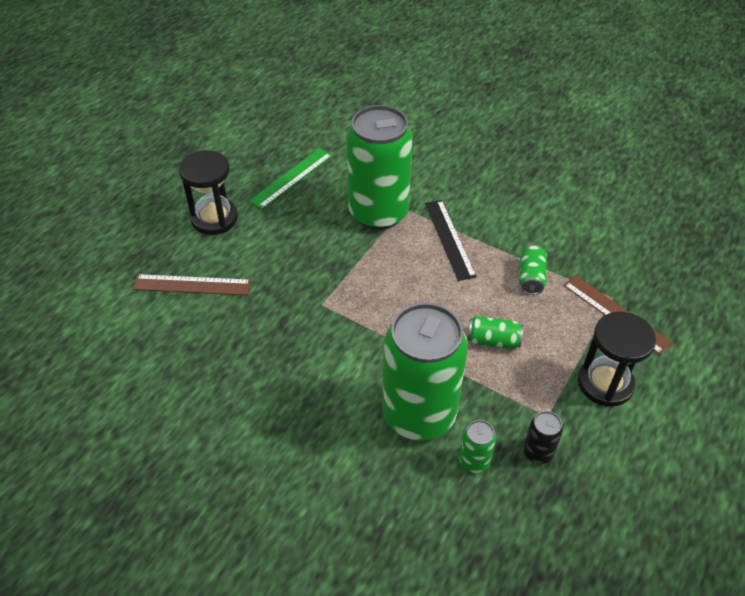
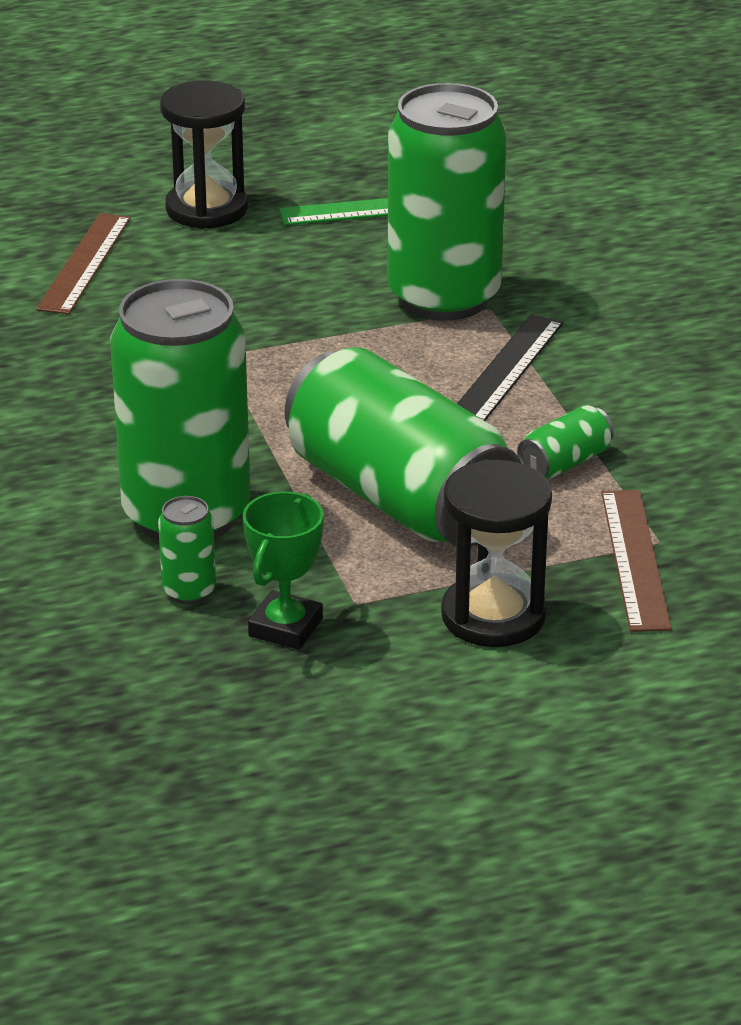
camera: 40 degrees right, 15 degrees down
brown ruler [132,274,251,295] -> brown ruler turned 60 degrees clockwise [36,213,131,315]
green can [467,316,523,349] -> green can [285,347,521,547], size x2.48
black can [523,411,563,464] -> green trophy [243,491,324,650]

